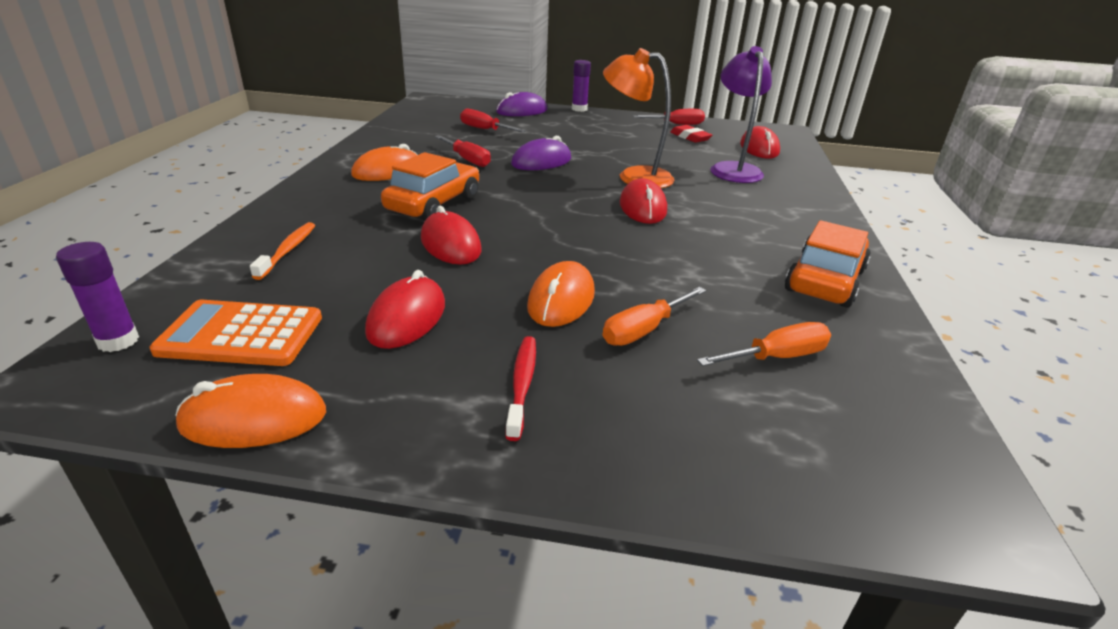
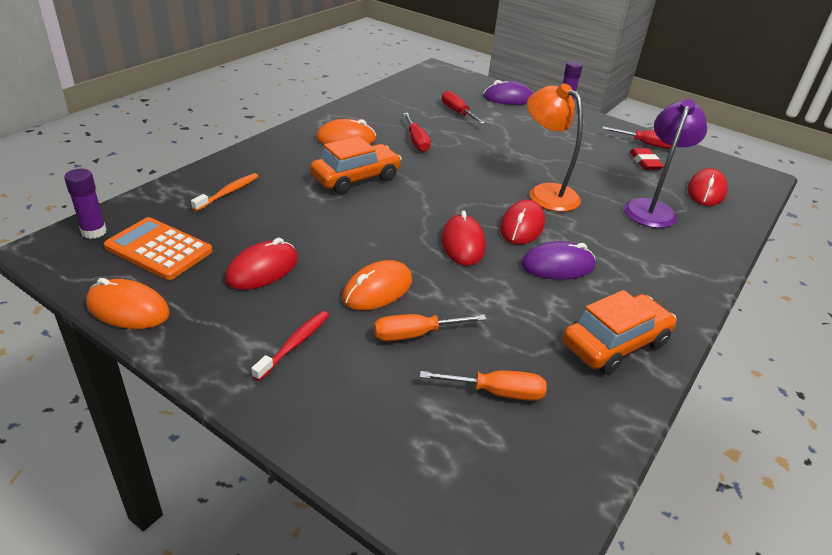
camera: 25 degrees right, 5 degrees up
red mouse [421,206,482,265] -> red mouse moved to [441,210,486,266]
purple mouse [511,136,571,170] -> purple mouse moved to [521,241,595,280]

